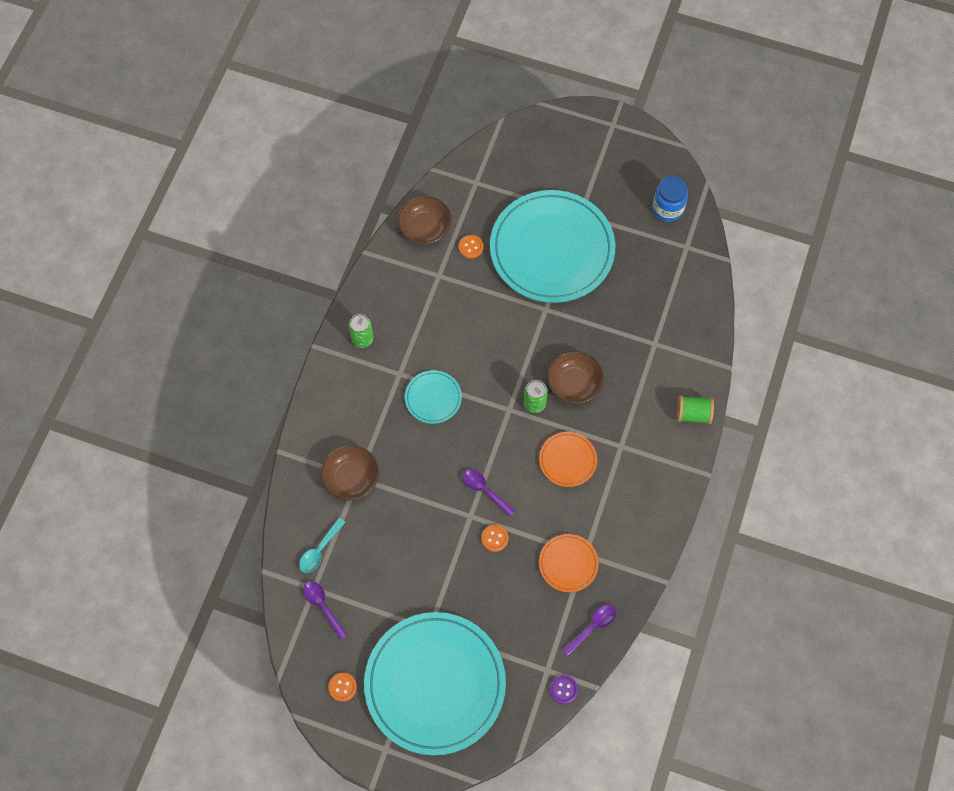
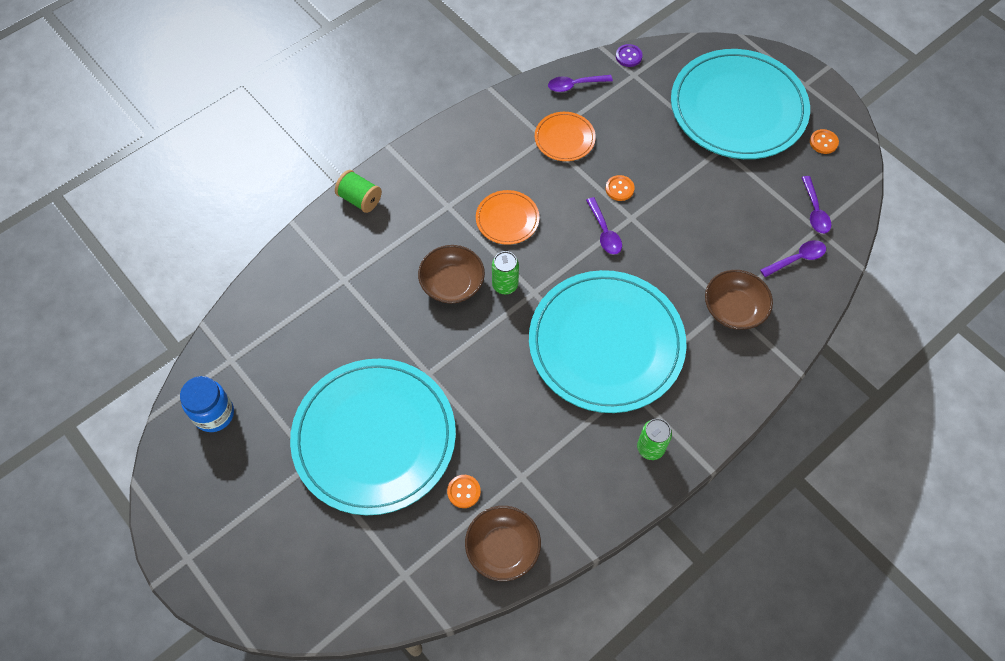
camera: 150 degrees left, 5 degrees down
turquoise spoon [299,518,345,573] -> purple spoon [760,240,826,277]
turquoise plate [405,370,462,424] -> turquoise plate [529,270,687,413], size x2.29

